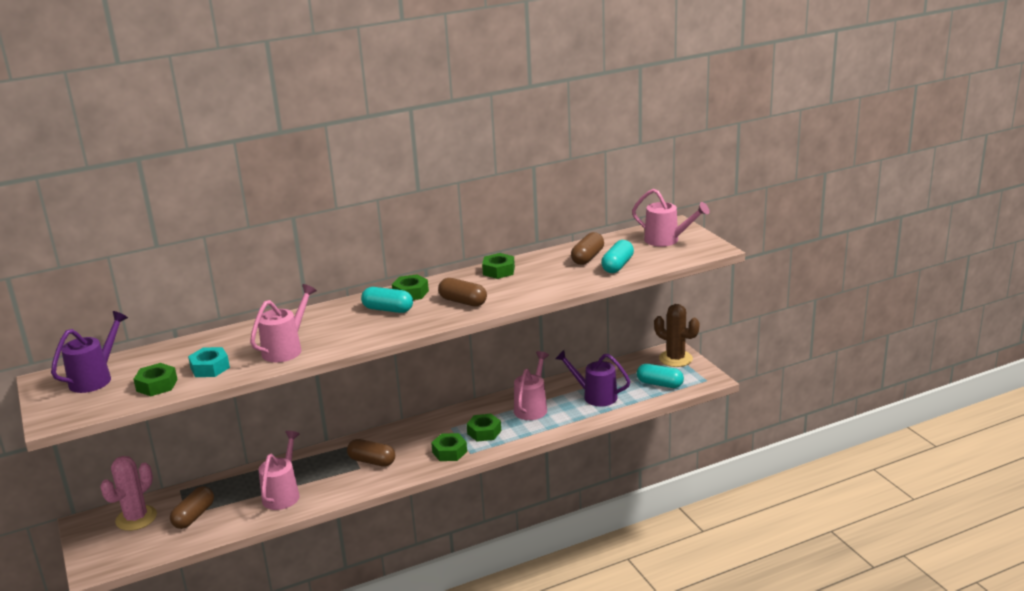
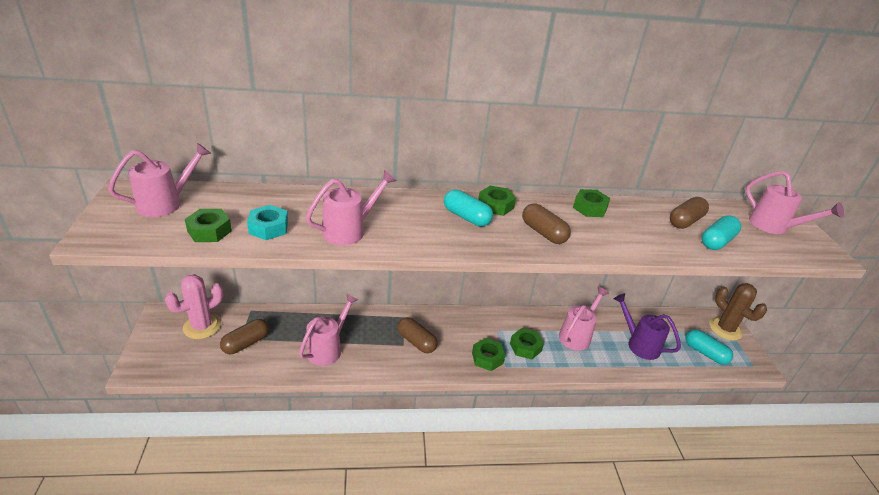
camera: 15 degrees right, 10 degrees up
purple watering can [51,311,128,393] -> pink watering can [108,143,211,217]

